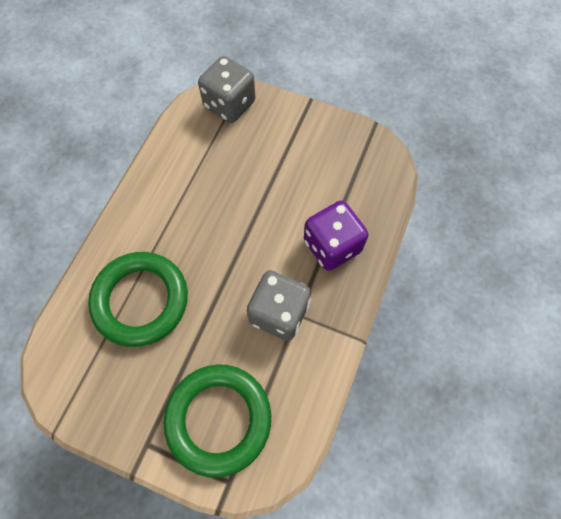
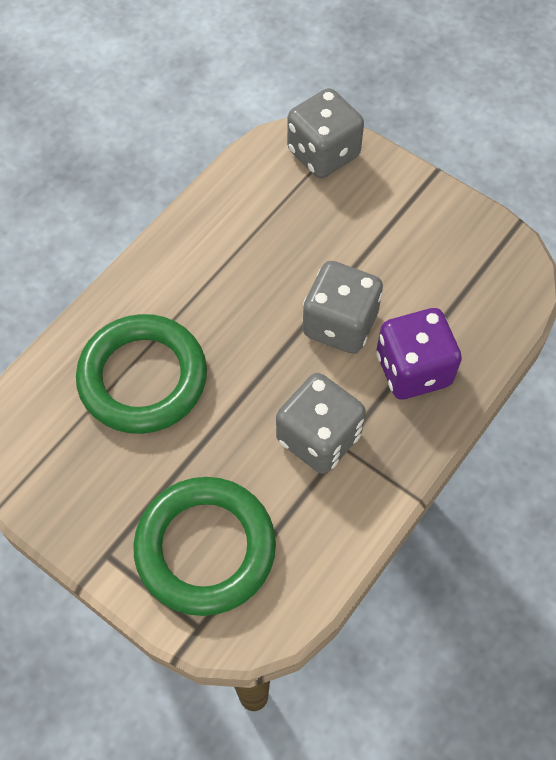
camera: 15 degrees right, 5 degrees down
none -> grey dice [302,261,383,354]

